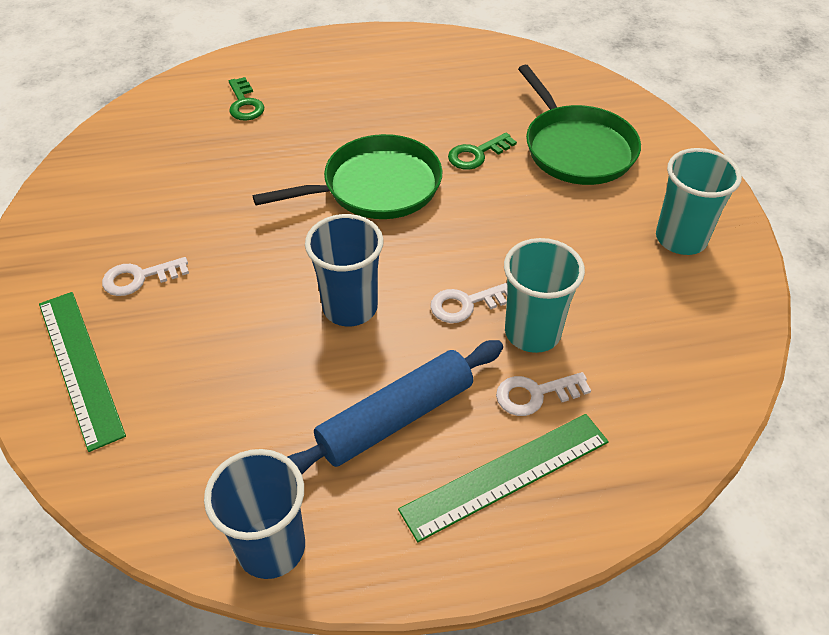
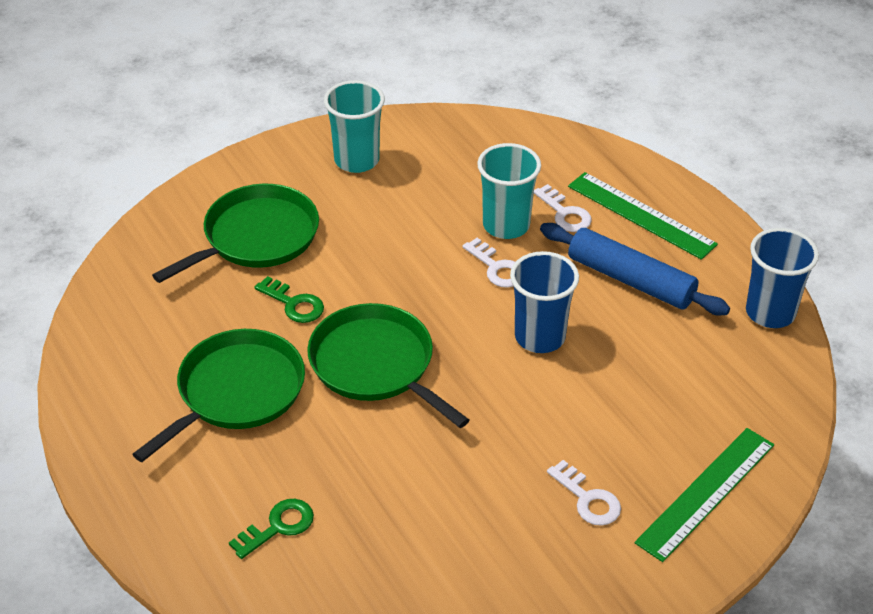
camera: 110 degrees left, 5 degrees down
none -> green pan [132,329,305,462]

